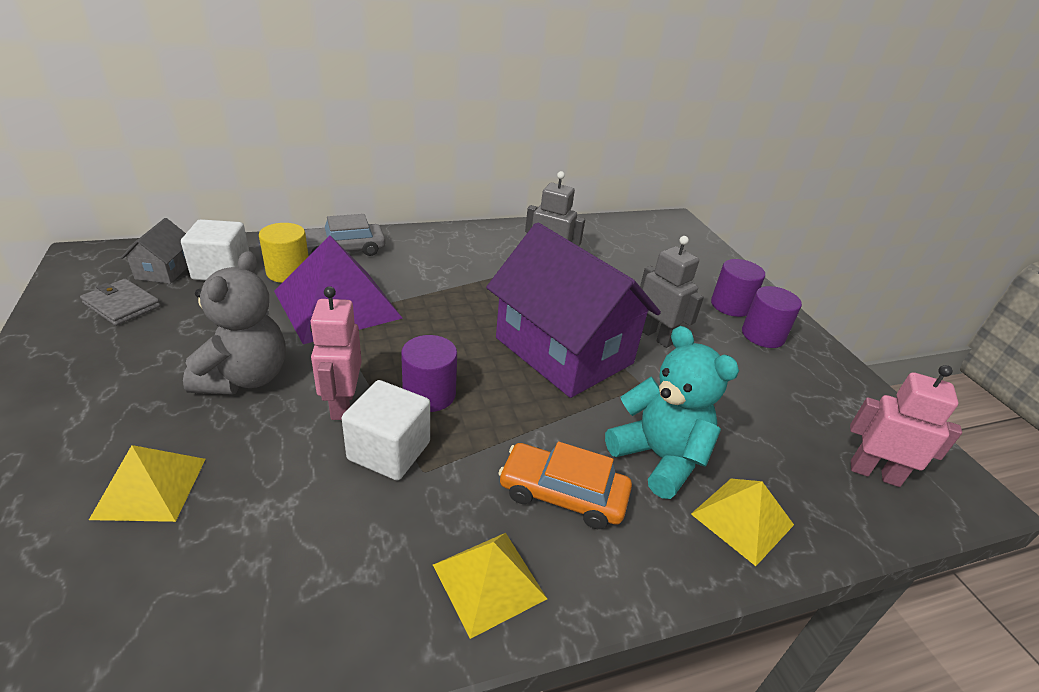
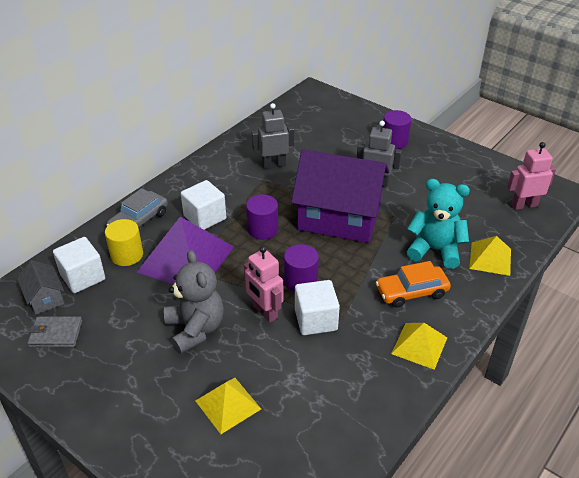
camera: 30 degrees left, 5 degrees up
purple cylinder [742,286,802,348] -> purple cylinder moved to [246,195,278,240]
none -> white cube [181,180,226,230]

